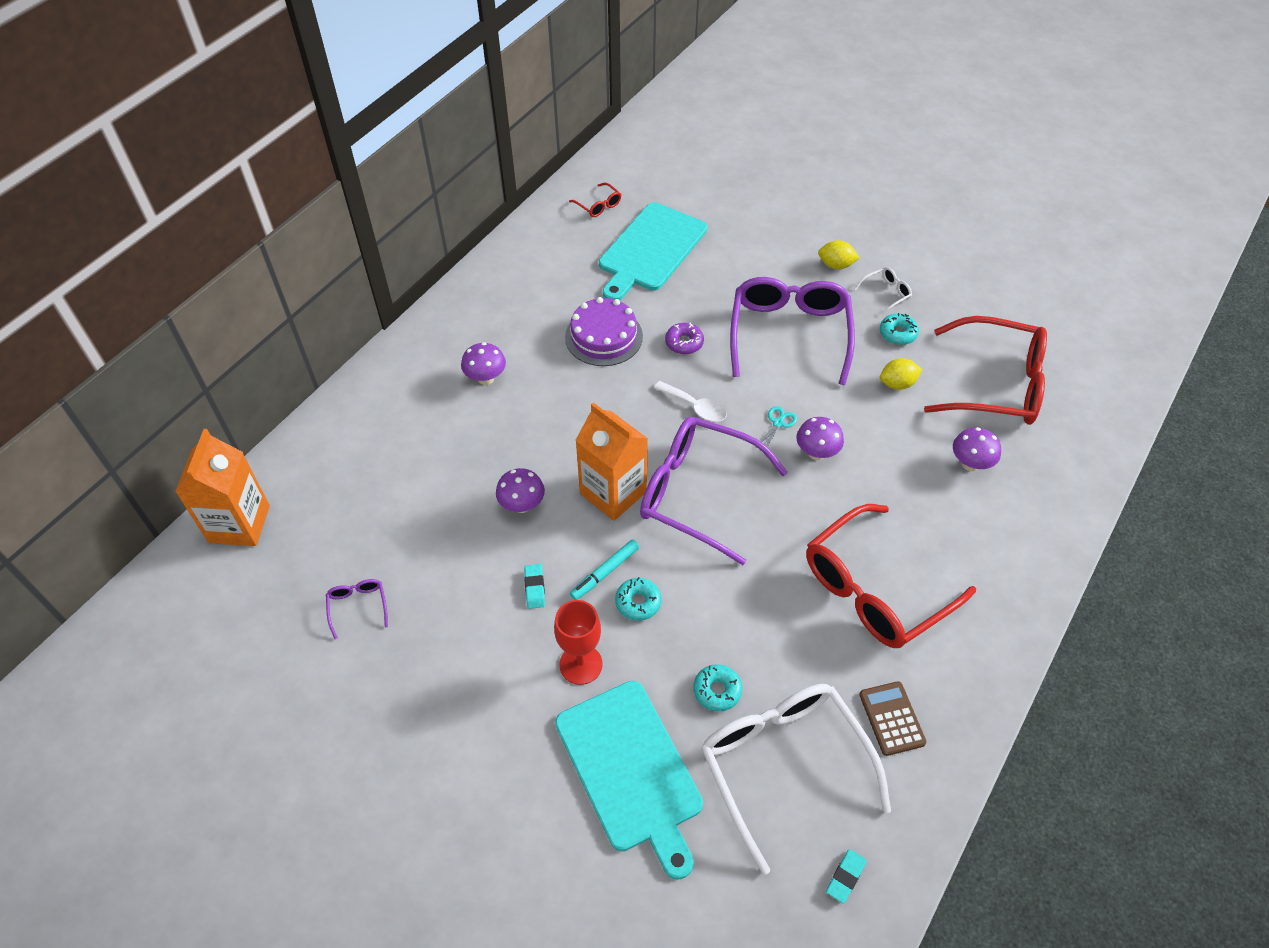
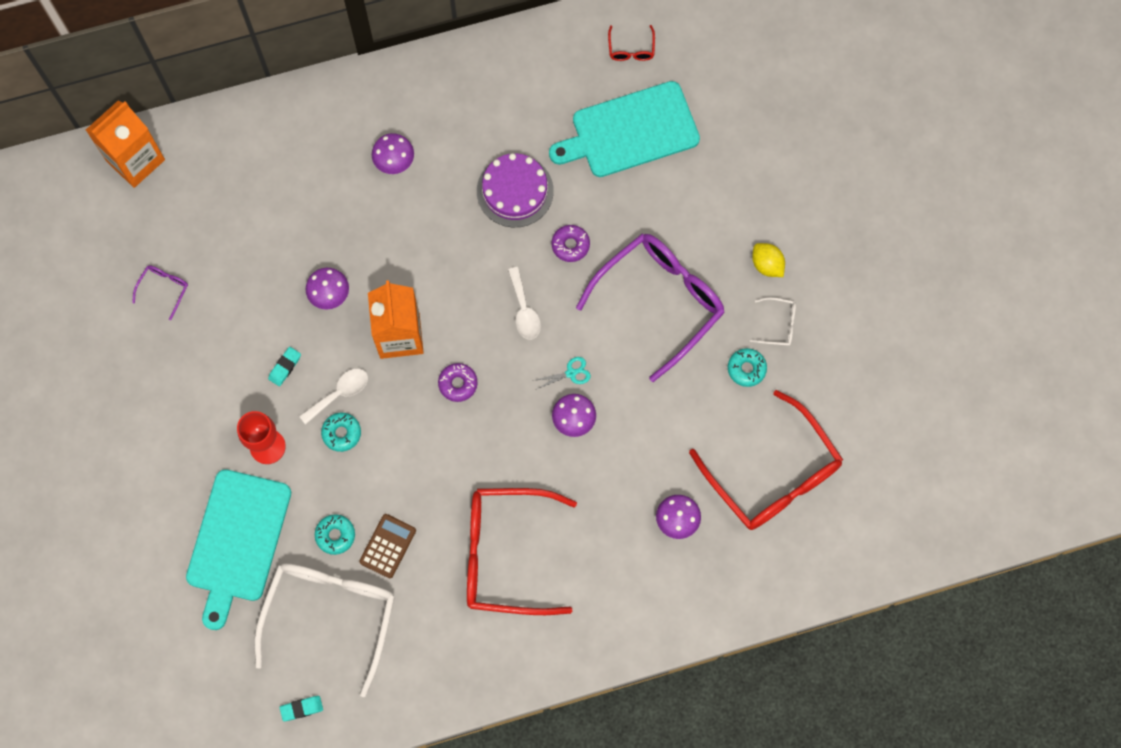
camera: 40 degrees right, 20 degrees up
turquoise marker [570,539,639,600] -> white spoon [299,368,368,425]
purple glasses [640,417,788,565] -> purple donut [438,363,477,402]
brown calculator [859,681,927,756] -> brown calculator moved to [359,514,416,578]
yellow lemon [880,358,923,390] -> none

